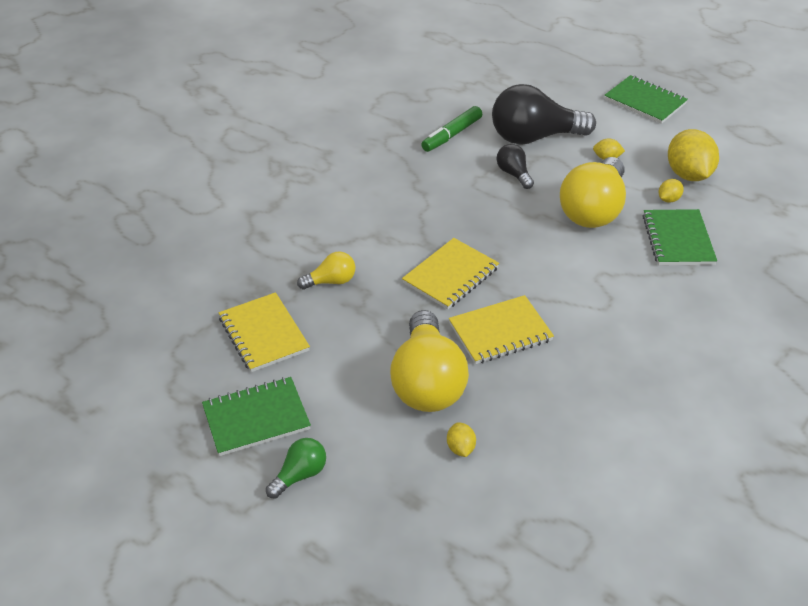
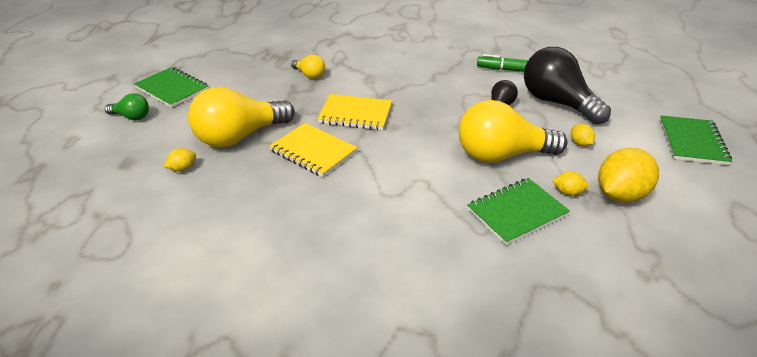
camera: 60 degrees right, 5 degrees down
yellow notebook [219,292,310,372] -> none

